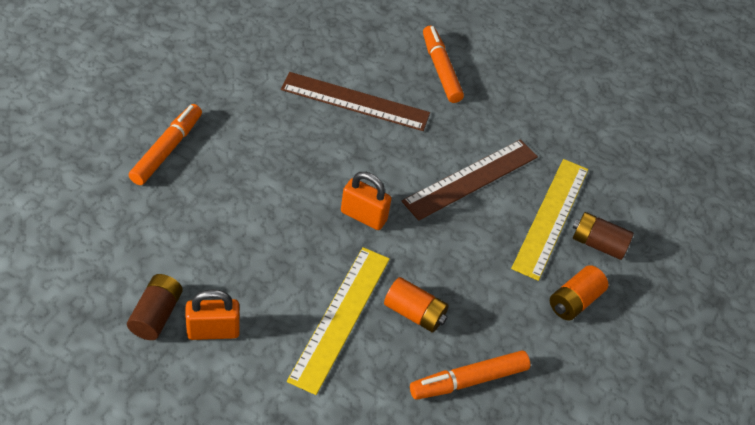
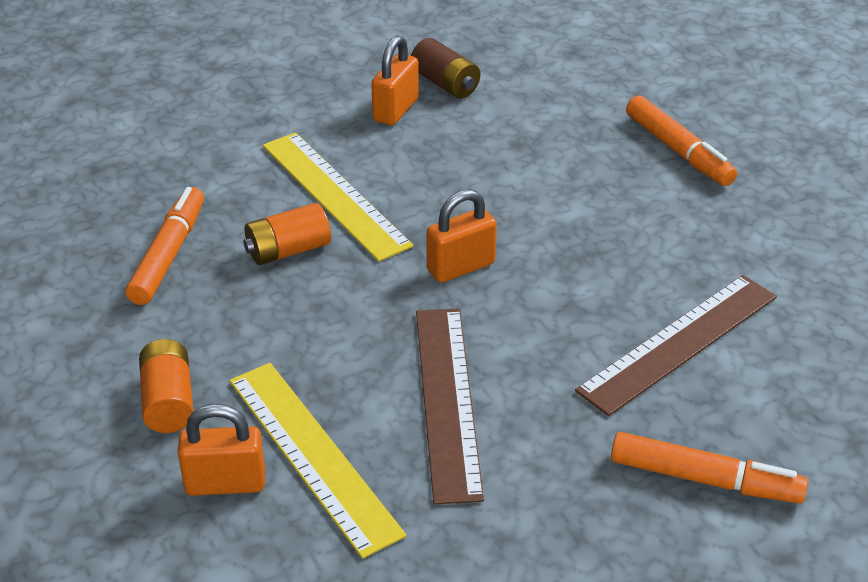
camera: 130 degrees right, 10 degrees down
brown battery [572,212,634,260] -> orange padlock [178,404,265,496]

